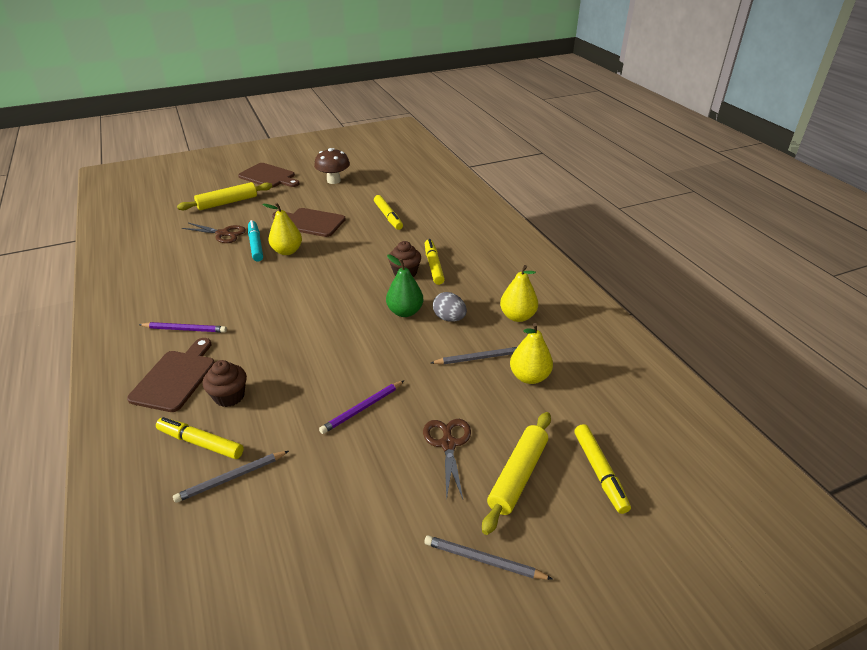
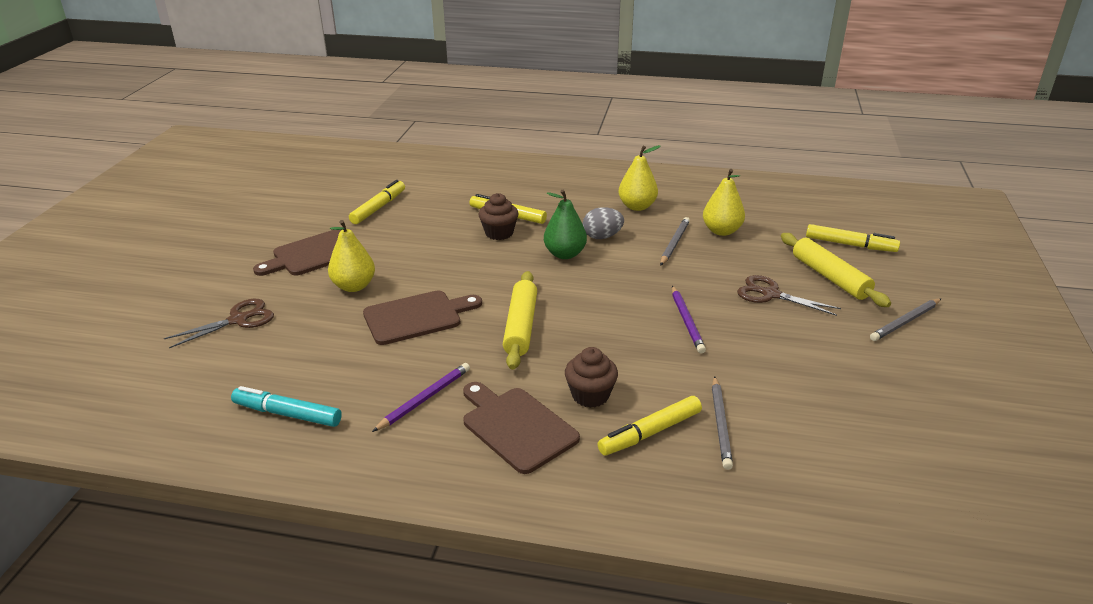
camera: 55 degrees left, 5 degrees down
yellow rolling pin [177,182,272,210] -> yellow rolling pin moved to [503,271,537,370]
brown cutting board [238,163,299,188] -> brown cutting board moved to [363,291,482,345]
turquoise marker [248,220,263,261] -> turquoise marker moved to [231,386,342,427]
brown mushroom [314,148,350,184] -> none
yellow marker [374,195,403,230] -> yellow marker turned 75 degrees counterclockwise [349,180,405,224]

